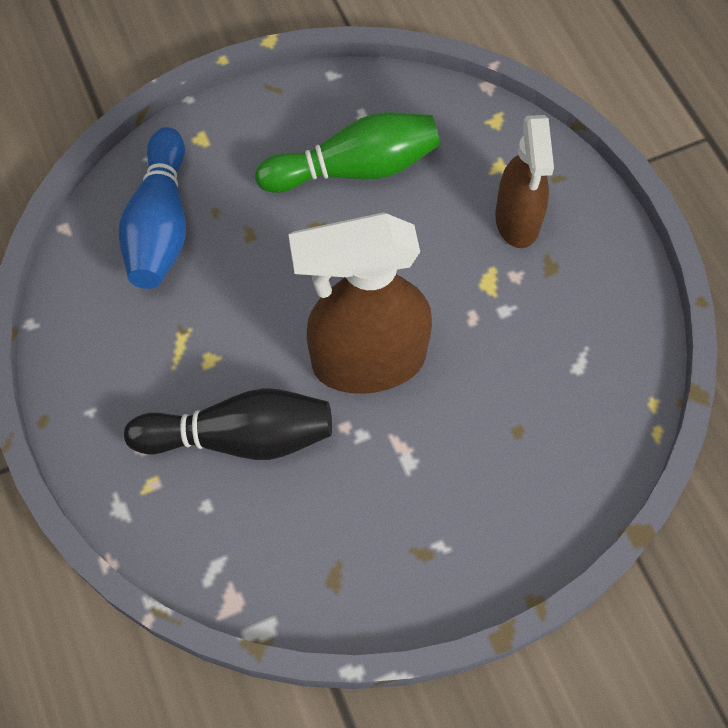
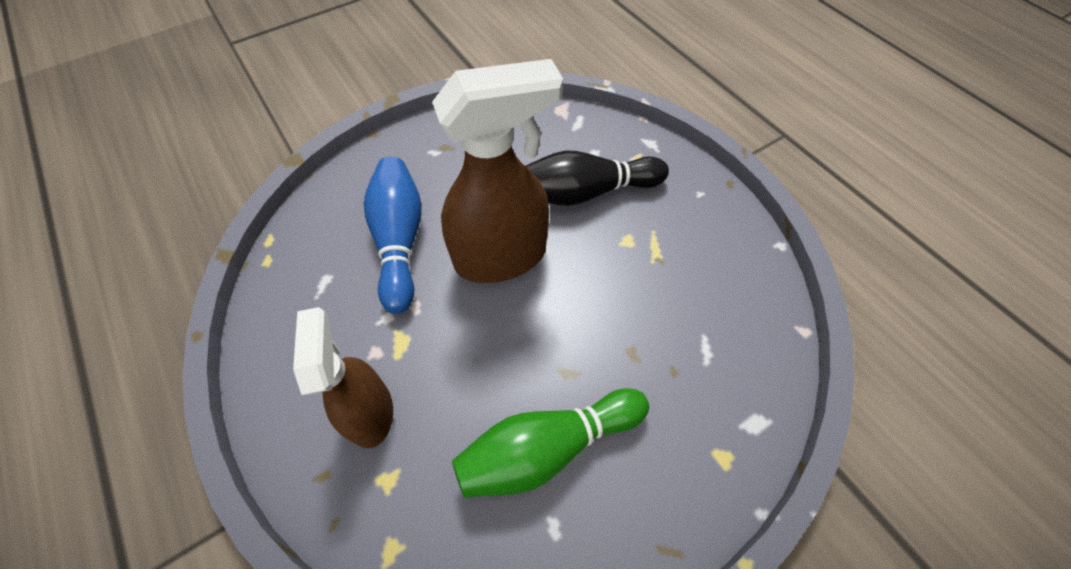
camera: 170 degrees right, 5 degrees down
blue bowling pin [119,127,186,289] -> blue bowling pin moved to [364,157,422,314]

